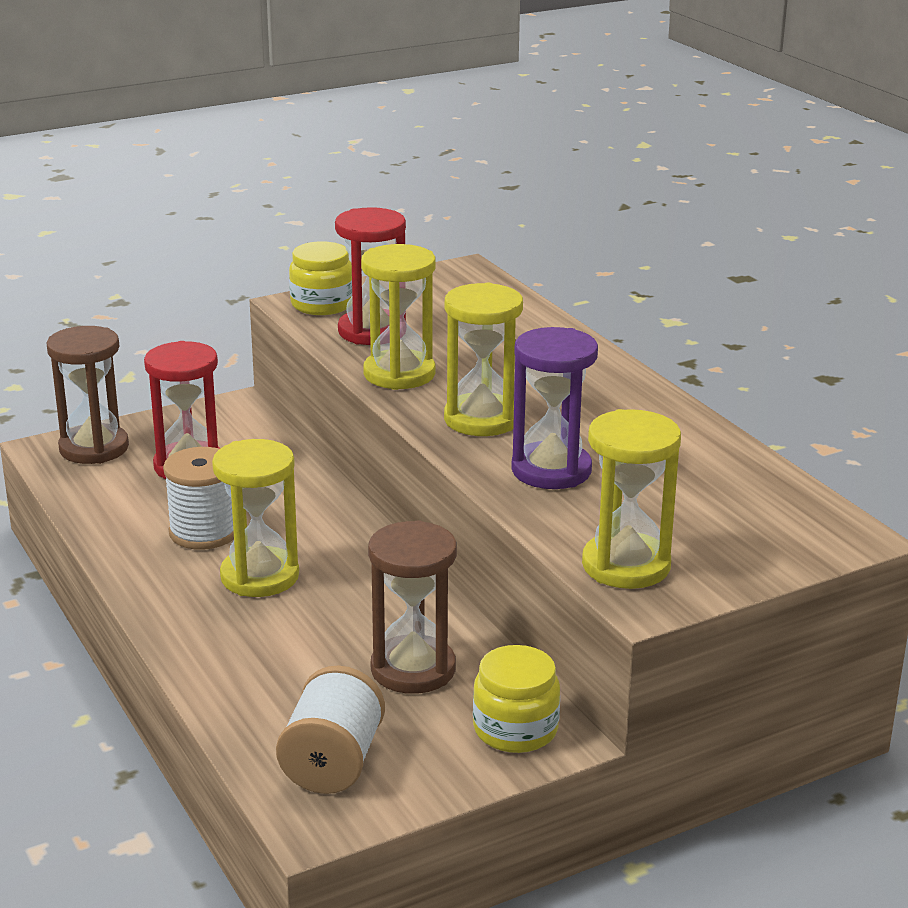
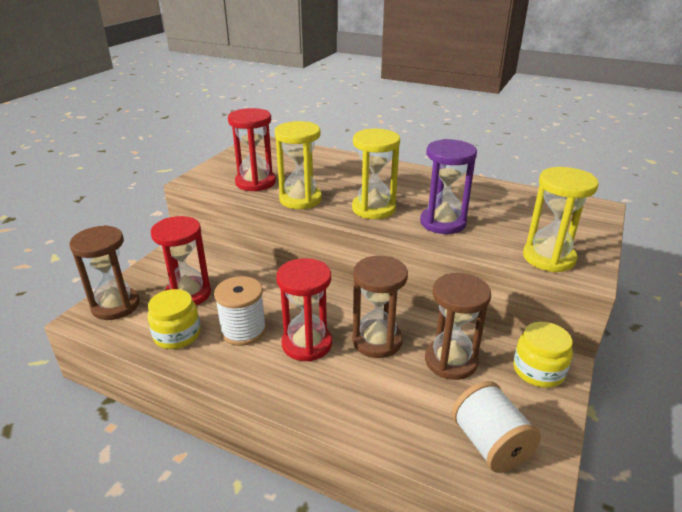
camera: 35 degrees left, 5 degrees up
yellow hourglass [212,439,299,597] -> red hourglass [276,258,332,361]
yellow jar [289,241,352,315] -> yellow jar moved to [147,289,200,349]
none -> brown hourglass [352,256,408,358]

